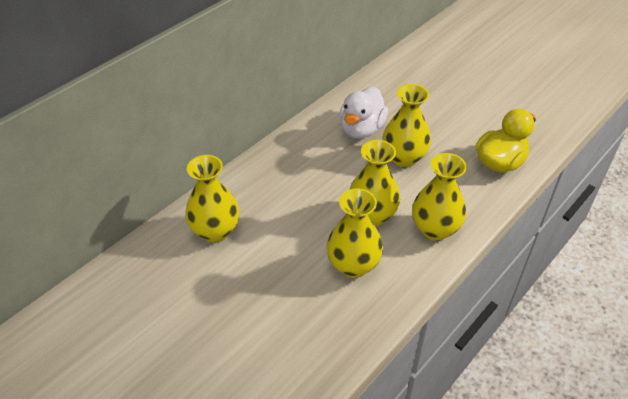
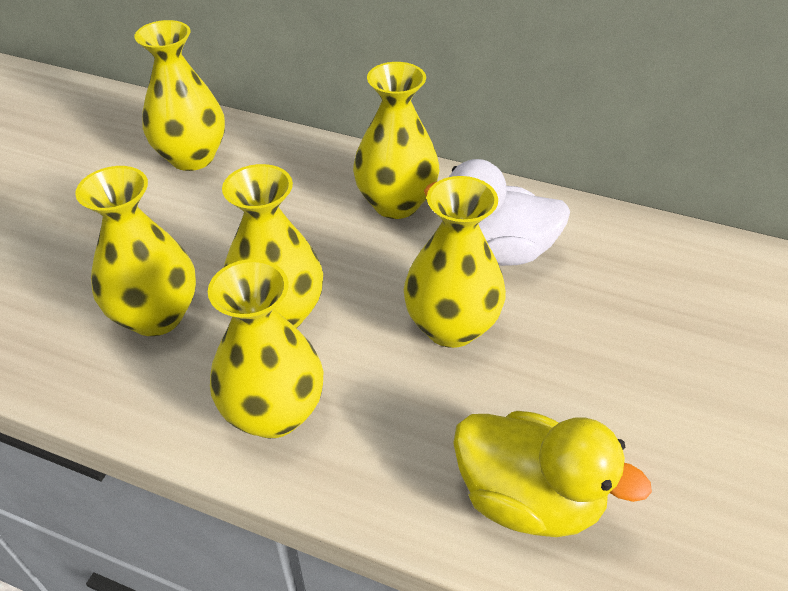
camera: 70 degrees right, 0 degrees up
none -> yellow vase [353,62,439,219]

